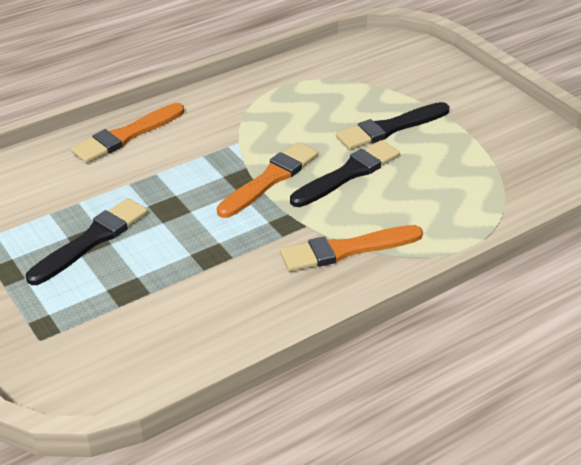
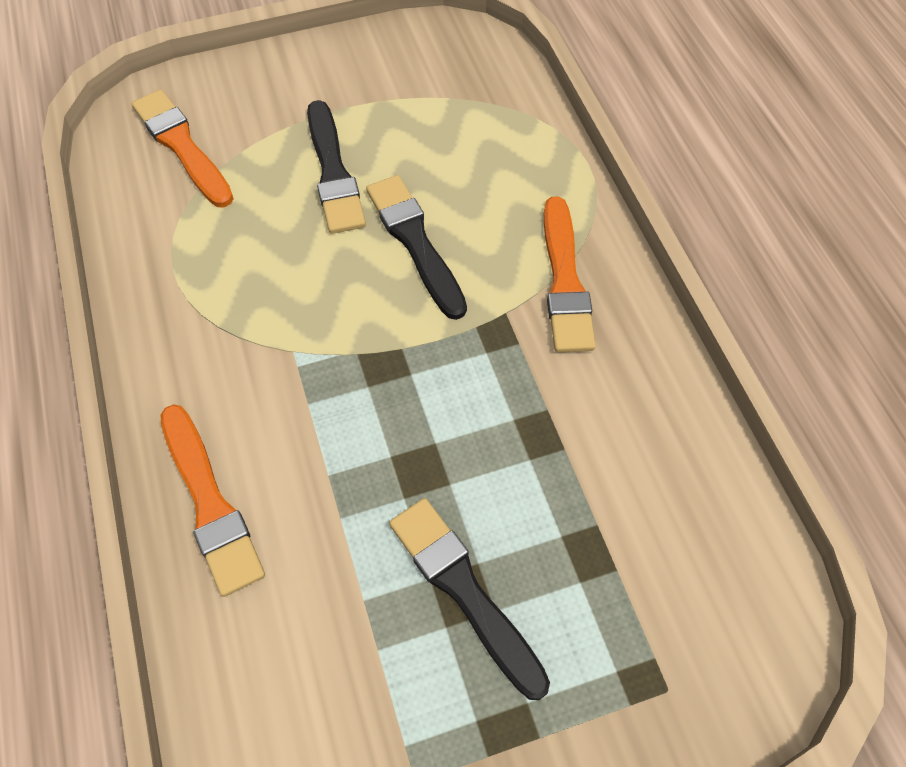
camera: 75 degrees left, 20 degrees up
orange brush [217,142,318,218] -> orange brush moved to [132,89,234,208]

